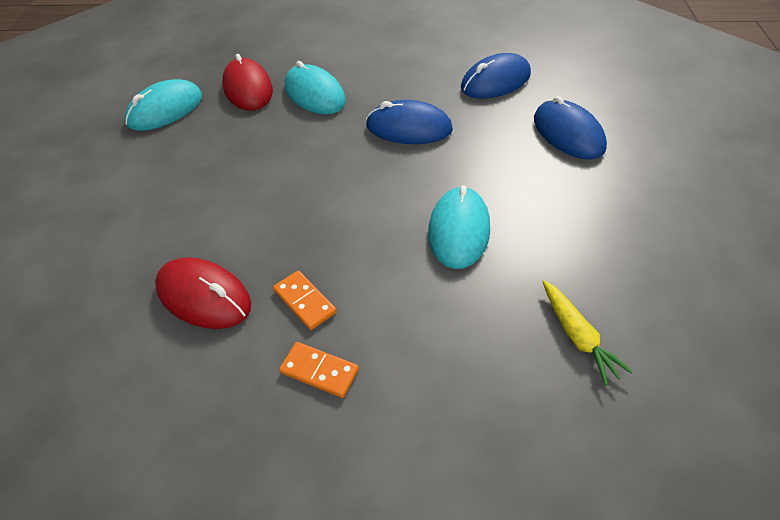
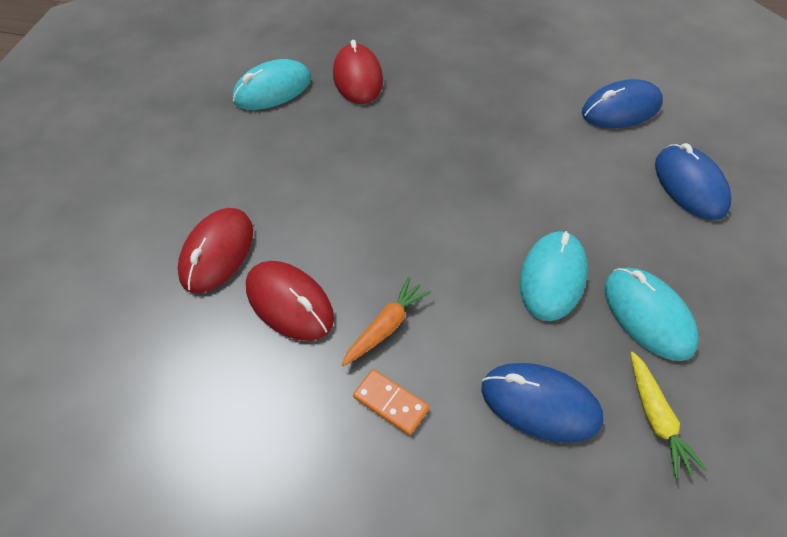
camera: 10 degrees right, 5 degrees up
orange domino [273,271,337,330] -> orange carrot [342,277,431,366]
turquoise mouse [285,61,346,114] -> turquoise mouse moved to [604,268,699,361]
blue mouse [366,100,453,144] -> blue mouse moved to [481,363,603,443]
none -> red mouse [177,208,253,293]

